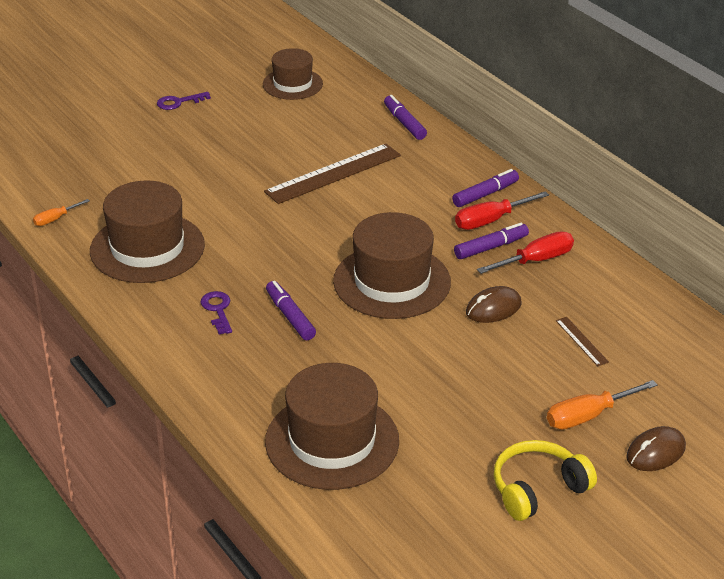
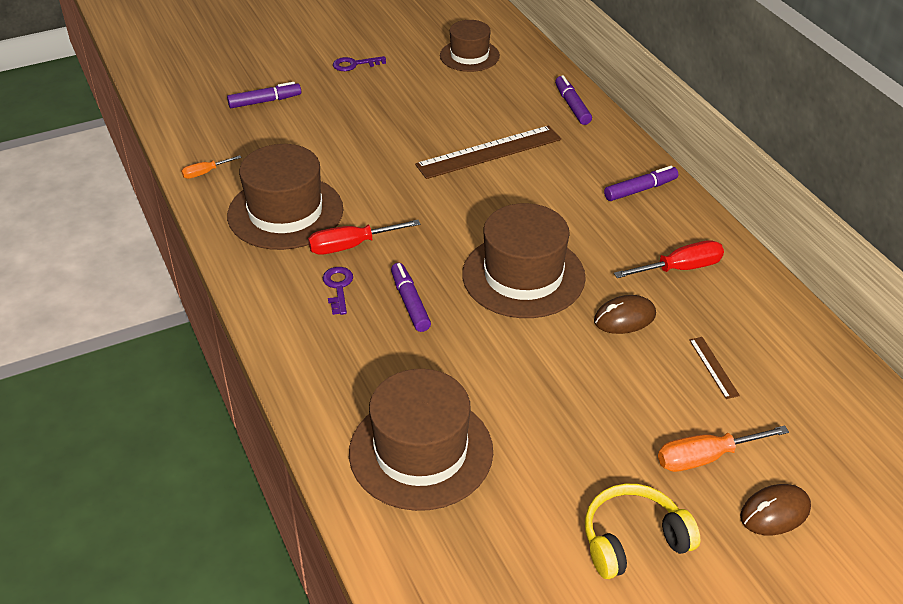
camera: 10 degrees right, 5 degrees up
purple marker [454,223,529,259] -> purple marker moved to [227,82,301,108]
red screwdriver [455,191,549,230] -> red screwdriver moved to [308,220,421,255]

